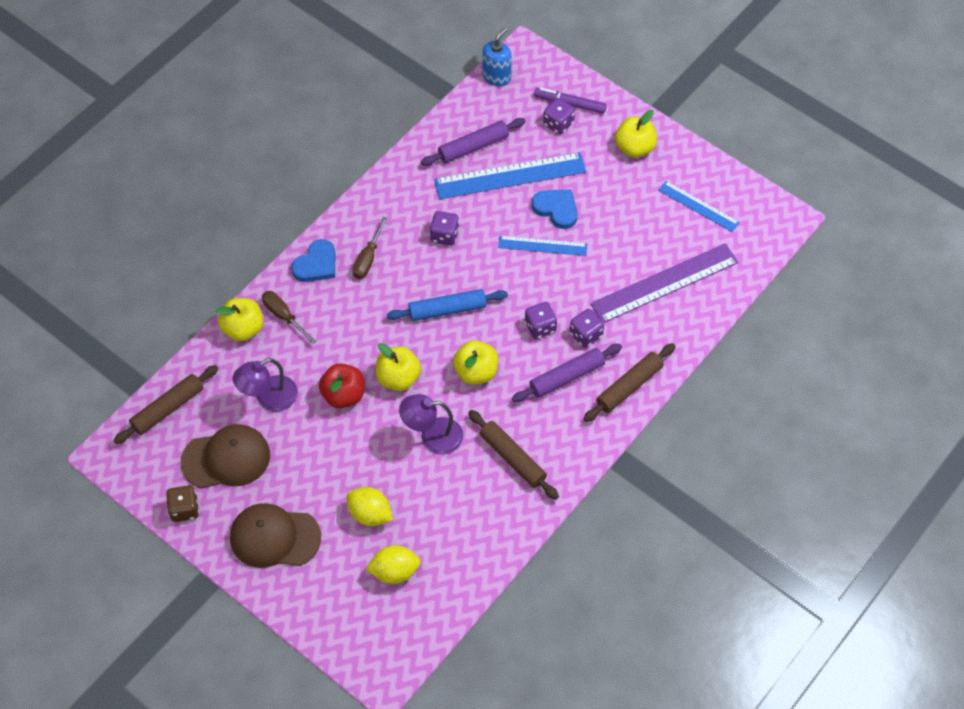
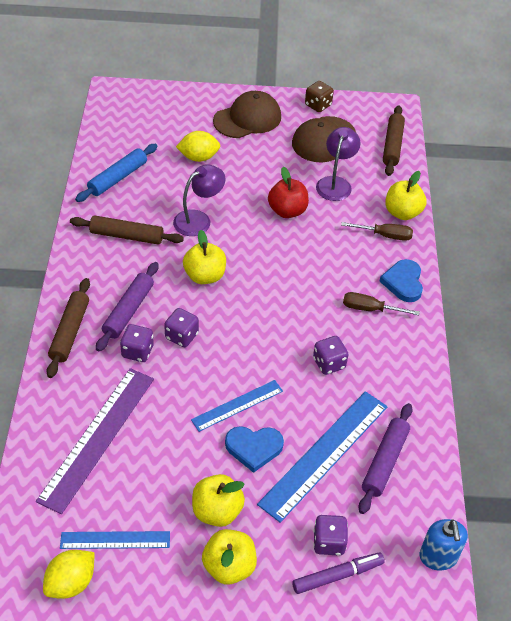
camera: 140 degrees right, 10 degrees down
brown screwdriver [353,217,387,279] -> brown screwdriver turned 60 degrees counterclockwise [343,292,420,315]
yellow lemon [366,545,421,584] -> yellow lemon moved to [43,550,95,599]
yellow apple [376,343,421,391] -> yellow apple moved to [192,474,245,527]
blue rolling pin [387,289,508,321] -> blue rolling pin moved to [75,144,158,202]

